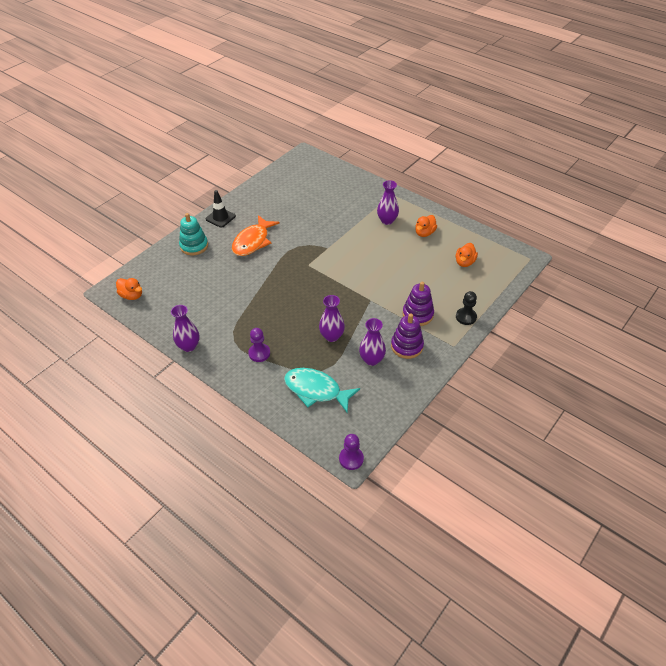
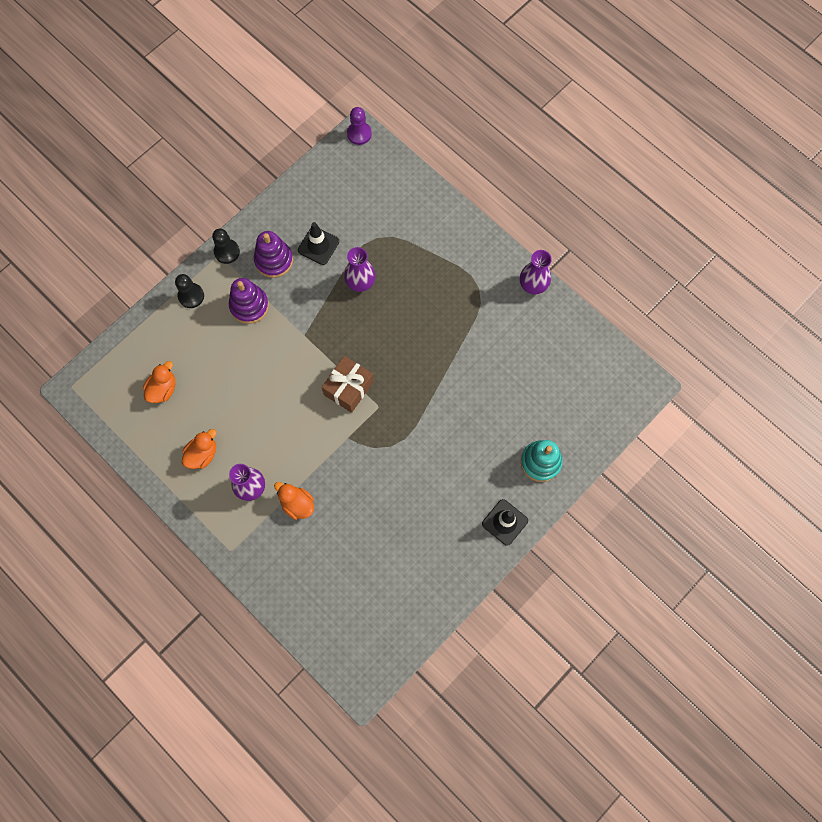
camera: 175 degrees left, 25 degrees up
orange duck [116,278,142,300] -> orange duck moved to [274,482,314,520]
orange fish [232,215,280,256] -> none
purple pawn [248,328,270,362] -> none
turquoise fish [284,368,360,413] -> none
purple vase [359,318,386,366] -> black traffic cone [298,222,339,265]
none -> black pawn [212,229,240,264]
none -> brown gift [322,356,374,413]

